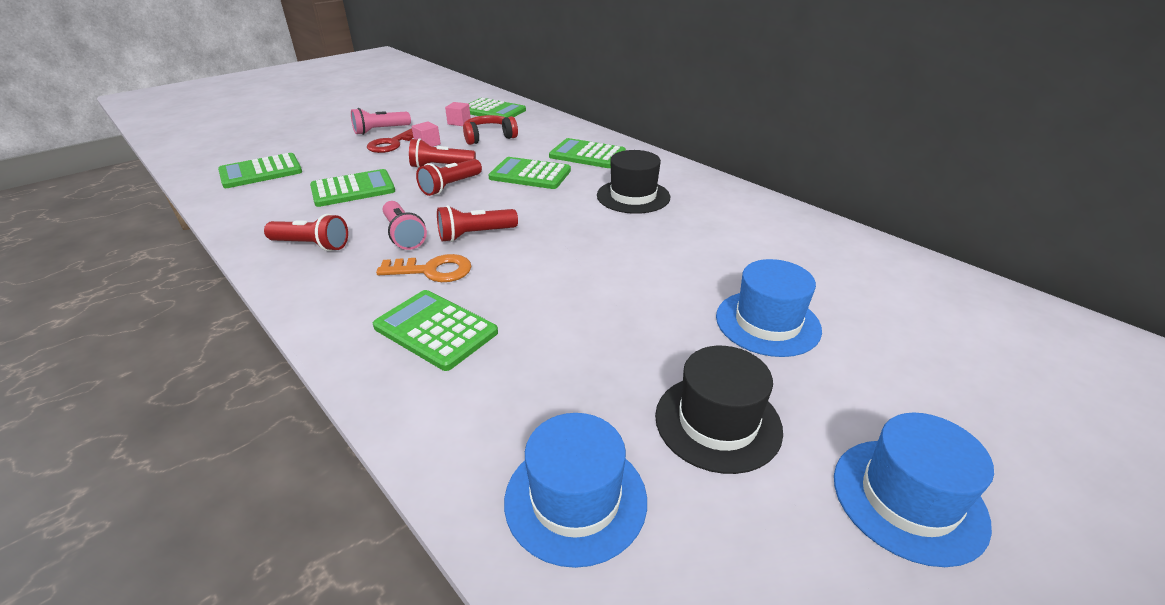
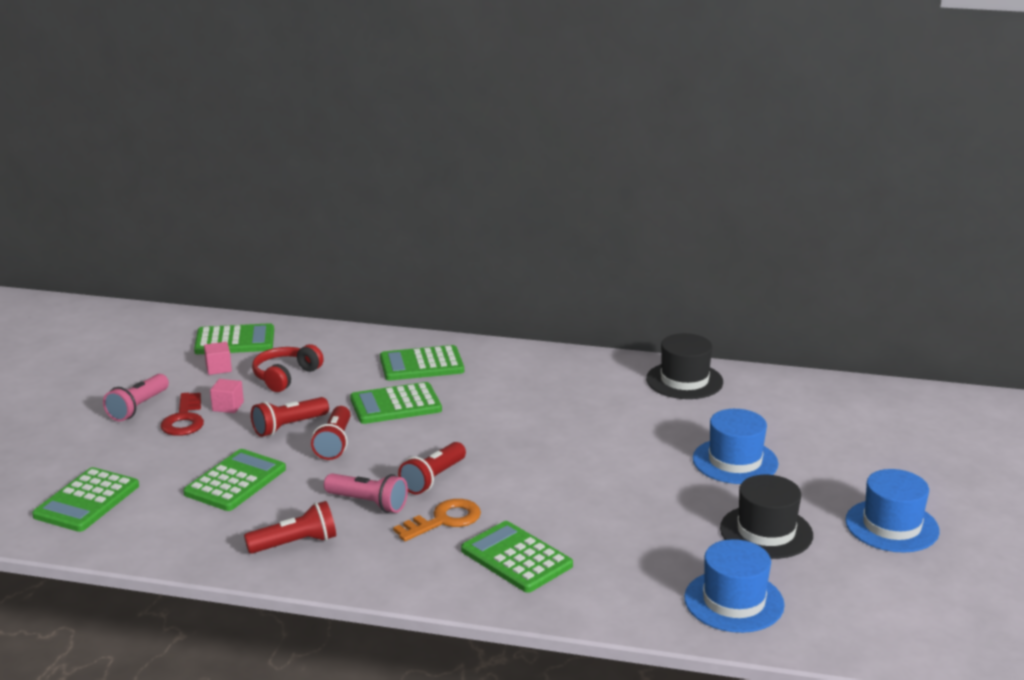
camera: 35 degrees left, 10 degrees down
green calculator [373,290,498,371] -> green calculator turned 45 degrees clockwise [461,521,573,593]
black hat [597,150,670,214] -> black hat moved to [646,333,723,399]

